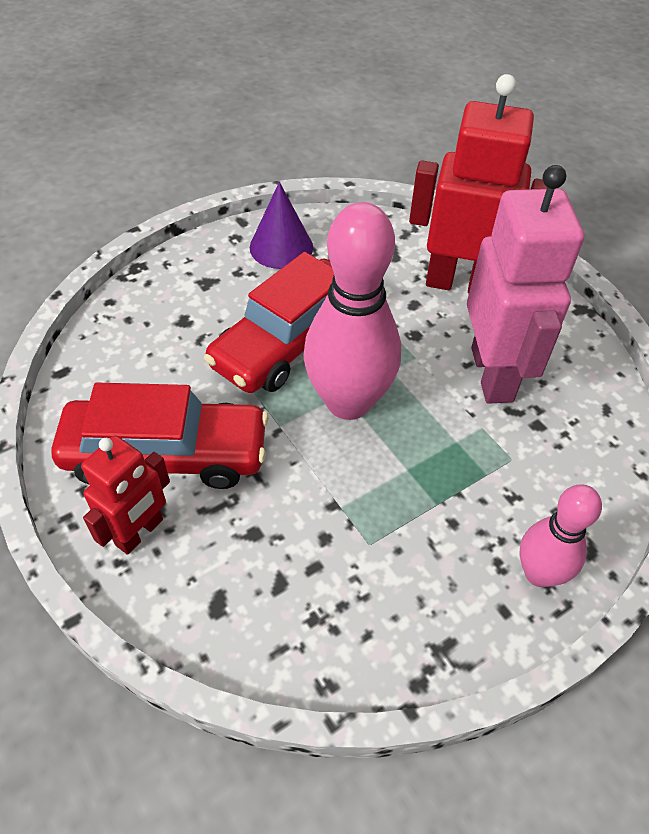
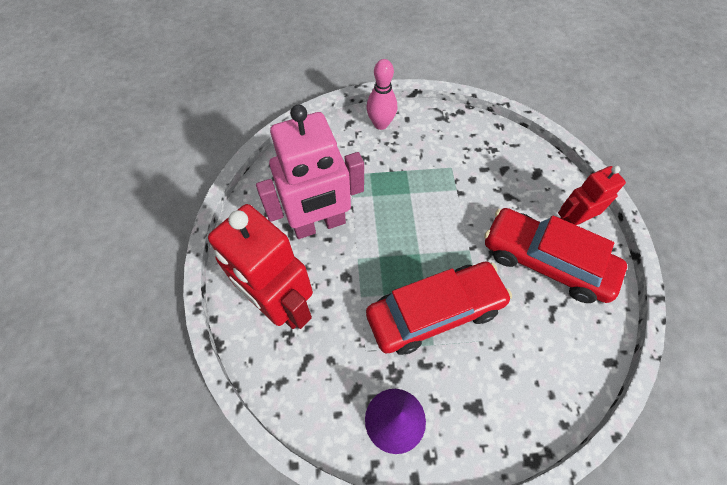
camera: 150 degrees left, 10 degrees up
pink bowling pin [303,202,401,420] -> none
pink robot [467,165,584,404] -> pink robot turned 135 degrees counterclockwise [256,105,364,239]

